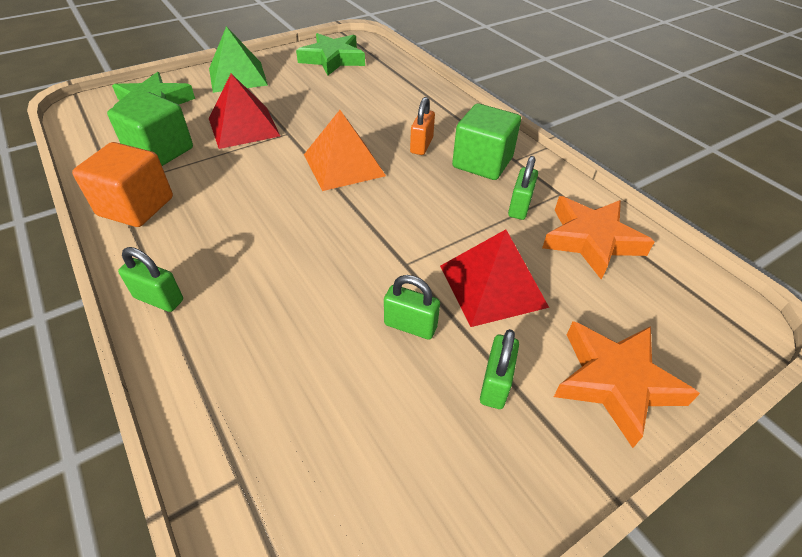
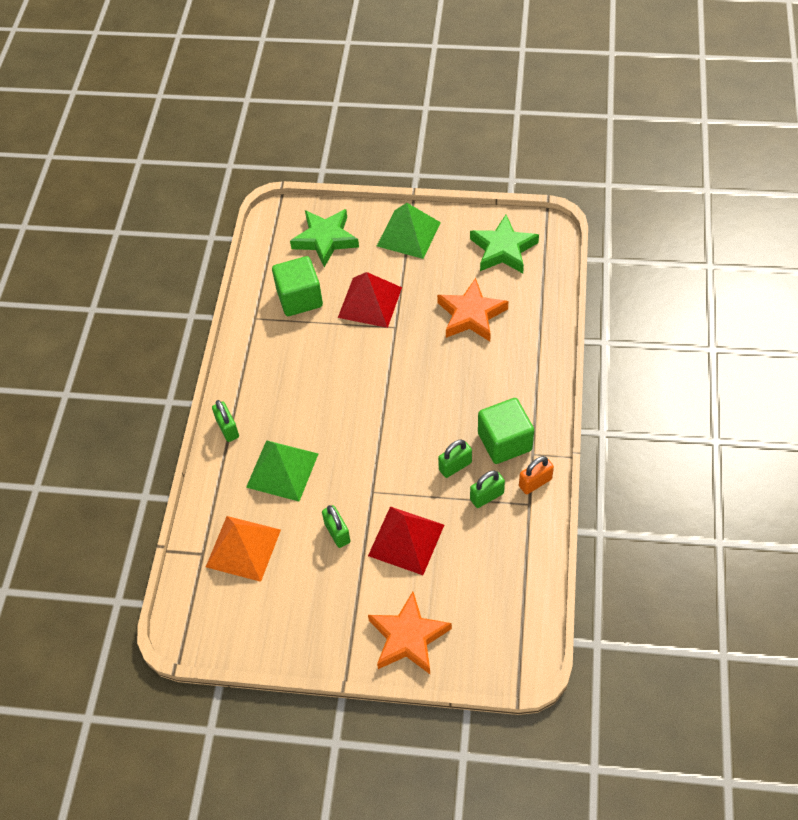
camera: 45 degrees right, 10 degrees up
orange cube [72,142,173,227] -> none
orange pyramid [304,110,386,191] -> orange pyramid moved to [206,516,281,582]
orange padlock [410,97,435,155] -> orange padlock moved to [519,456,554,494]
green padlock [480,329,519,409] -> green padlock moved to [438,440,472,478]
orange star [542,196,655,280] -> orange star moved to [437,278,509,341]
none -> green pyramid [246,440,318,501]

